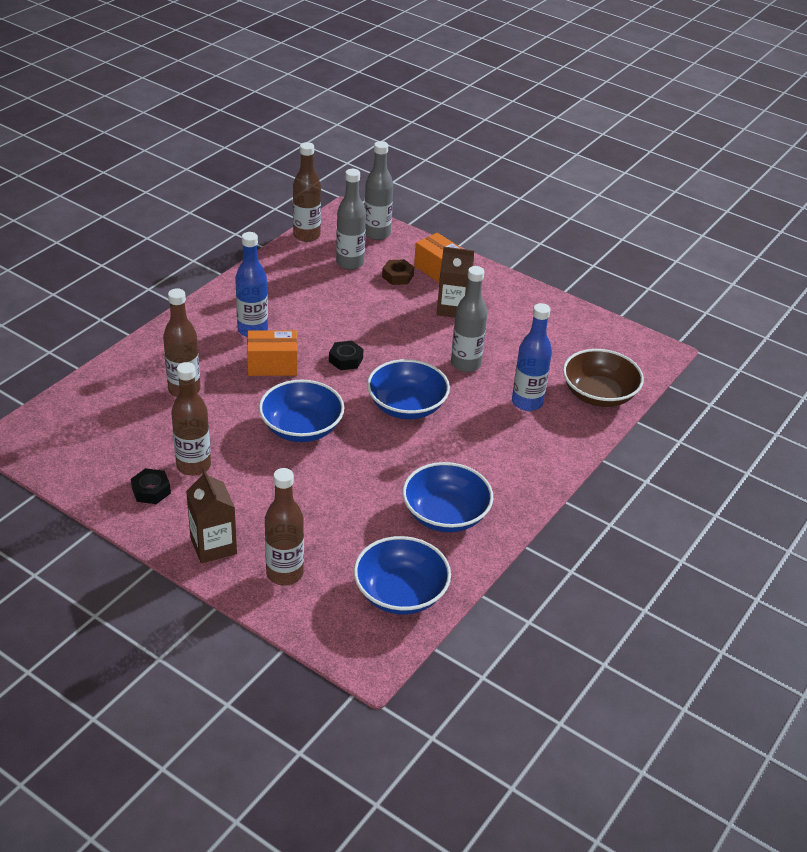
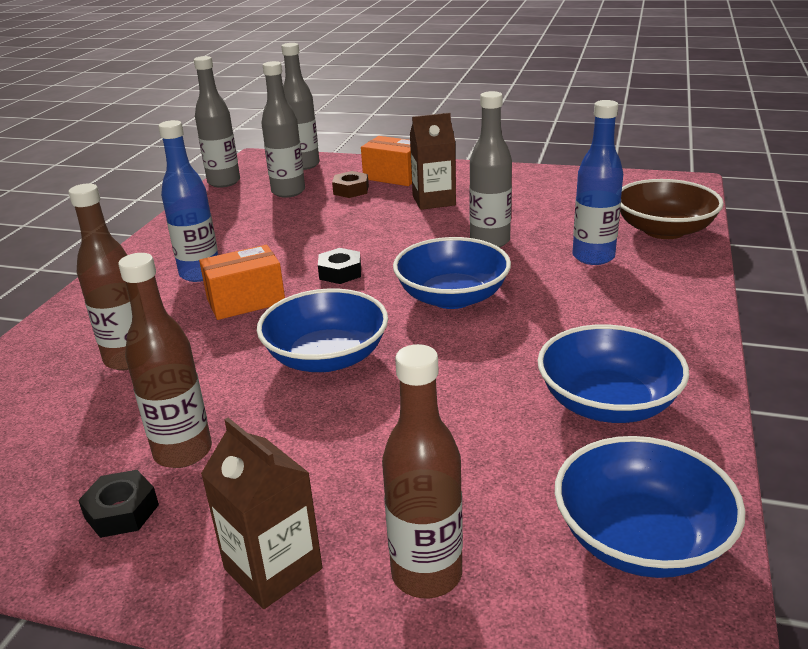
camera: 15 degrees left, 10 degrees down
brown bottle [293,142,321,242] -> grey bottle [194,56,240,187]

